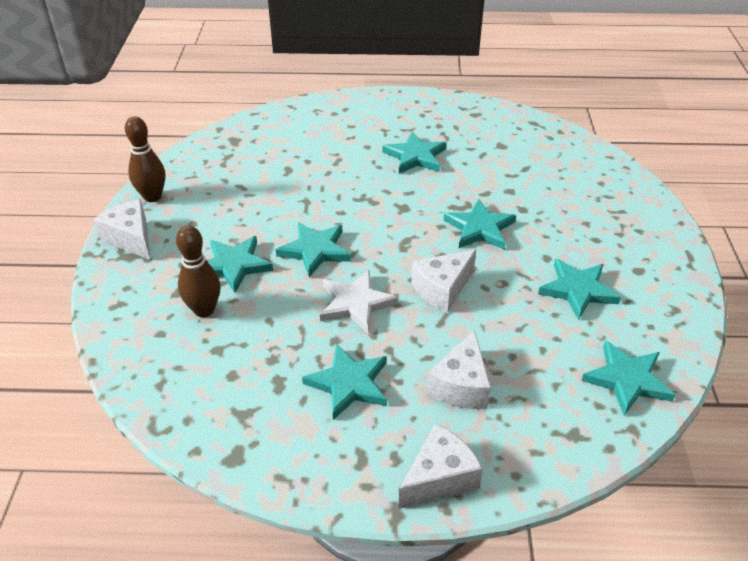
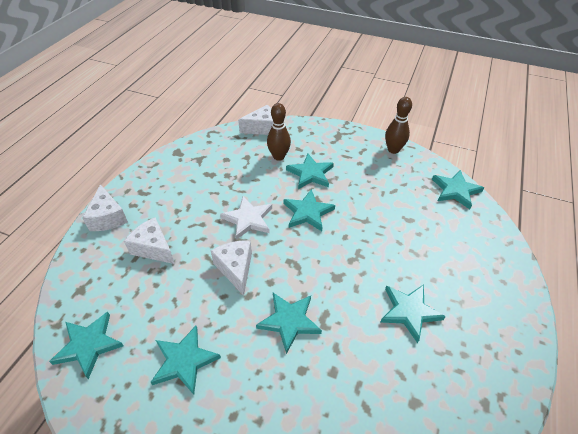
camera: 110 degrees right, 5 degrees up
white cheese [94,199,150,260] -> white cheese moved to [238,105,273,135]
turquoise star [302,344,387,420] -> turquoise star moved to [432,170,484,209]

